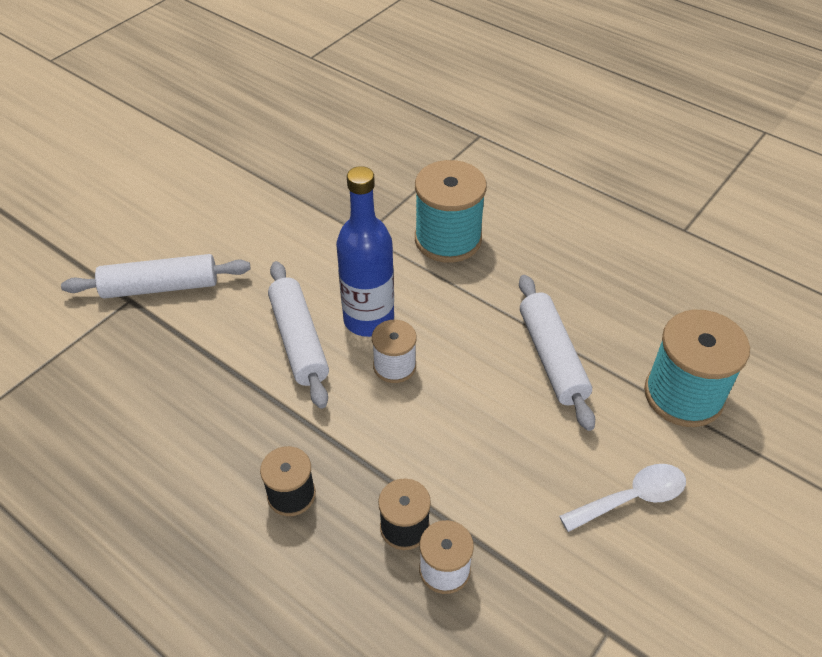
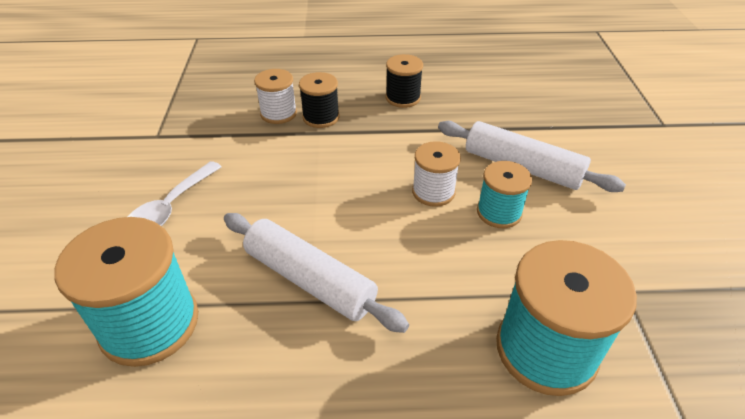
camera: 140 degrees right, 5 degrees down
white rolling pin [61,254,251,299] -> none
blue bottle [336,166,394,337] -> turquoise spool [477,161,532,228]

